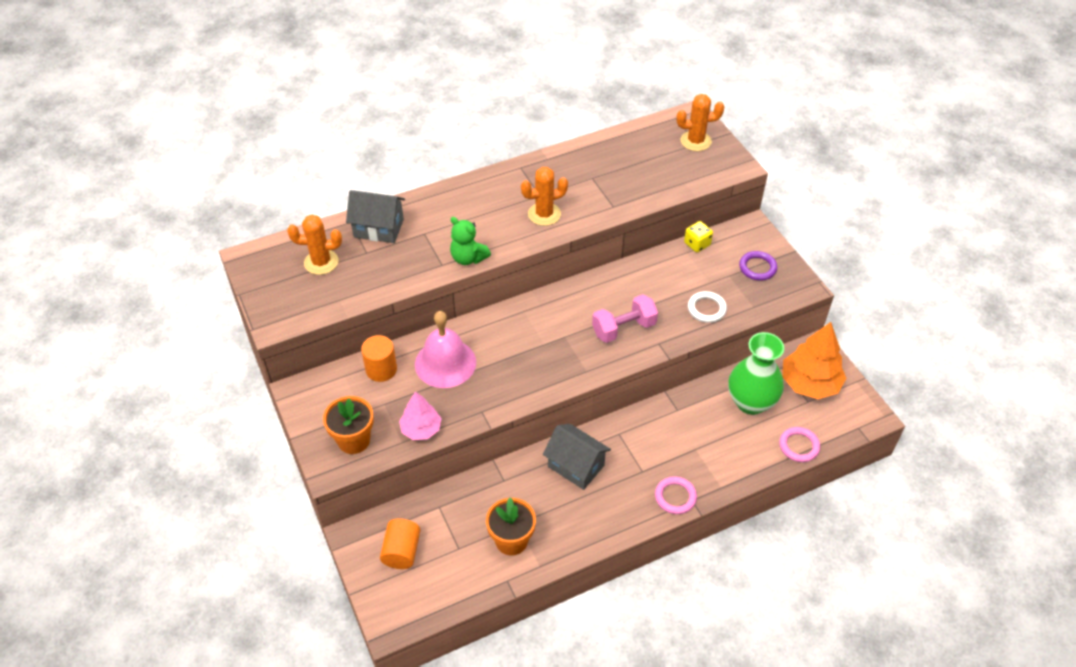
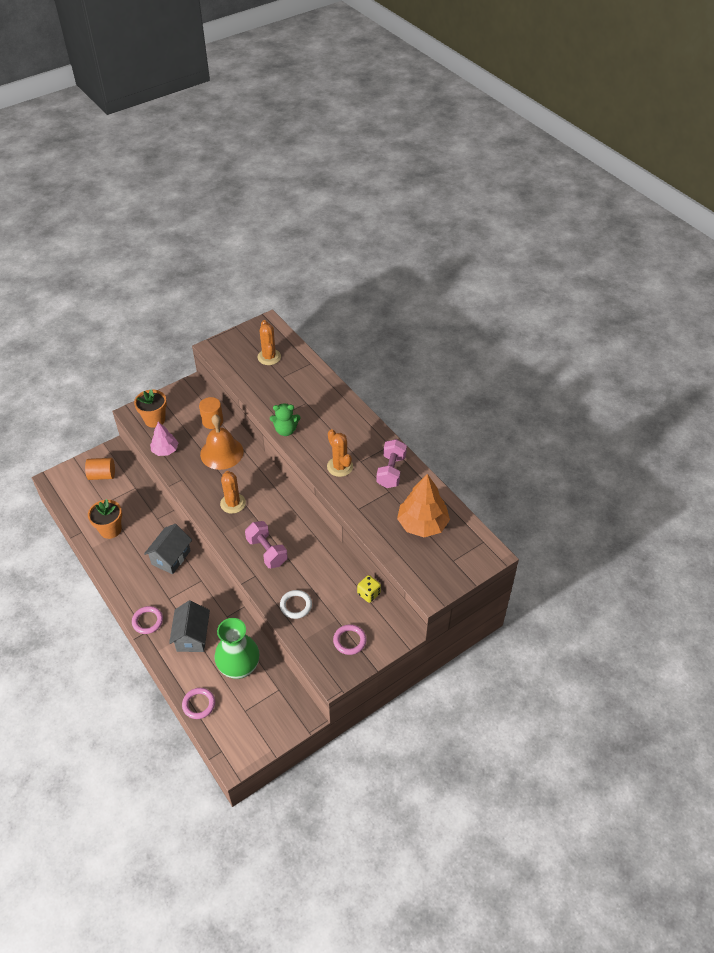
camera: 80 degrees right, 0 degrees up
grey house [346,190,405,243] -> grey house moved to [169,600,210,652]
pink bell [415,311,476,388] -> orange bell [200,414,244,470]
green teddy bear [450,217,491,265] -> green teddy bear turned 120 degrees counterclockwise [270,403,300,436]
orange cactus [677,94,724,151] -> orange cactus moved to [220,471,246,514]
purple ring [739,251,777,281] -> pink ring [333,624,366,655]
orange tree [782,322,846,399] -> orange tree moved to [397,474,450,537]
none -> pink dumbbell [376,439,407,488]

